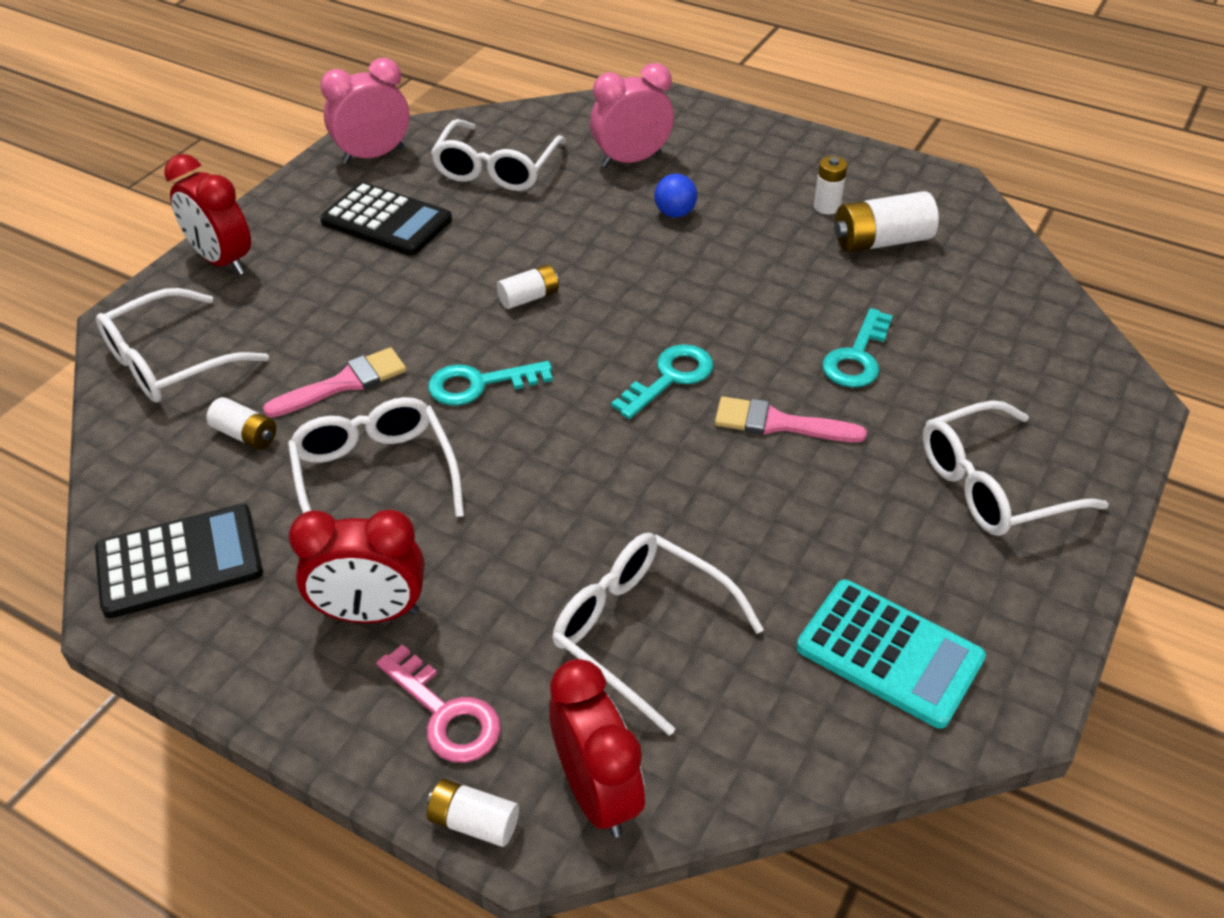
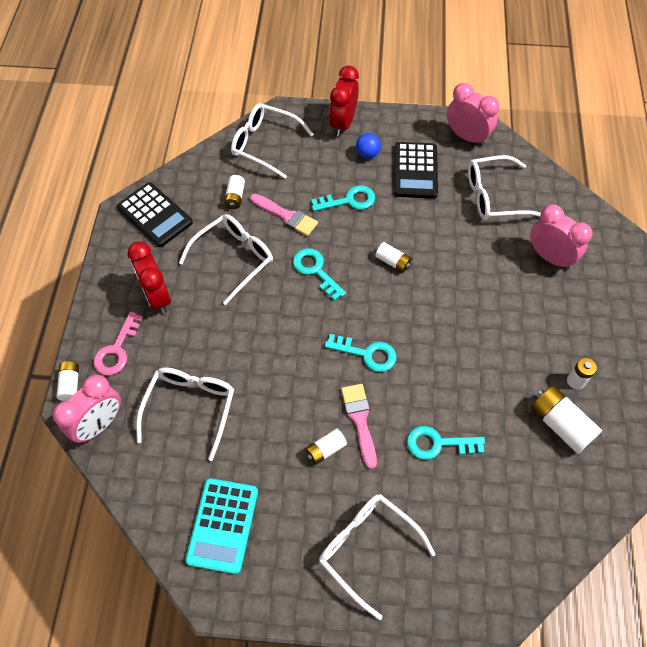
camera: 65 degrees right, 15 degrees up
red clock [549,659,645,838] -> pink clock [53,375,121,443]
blue ball [654,174,697,218] -> blue ball moved to [356,133,381,159]
none -> white battery [306,428,347,465]
none -> turquoise key [311,185,375,211]

